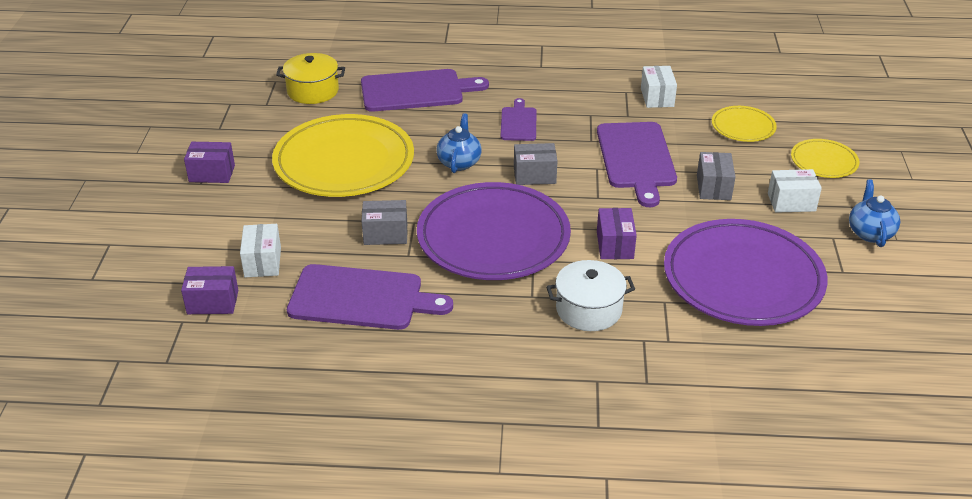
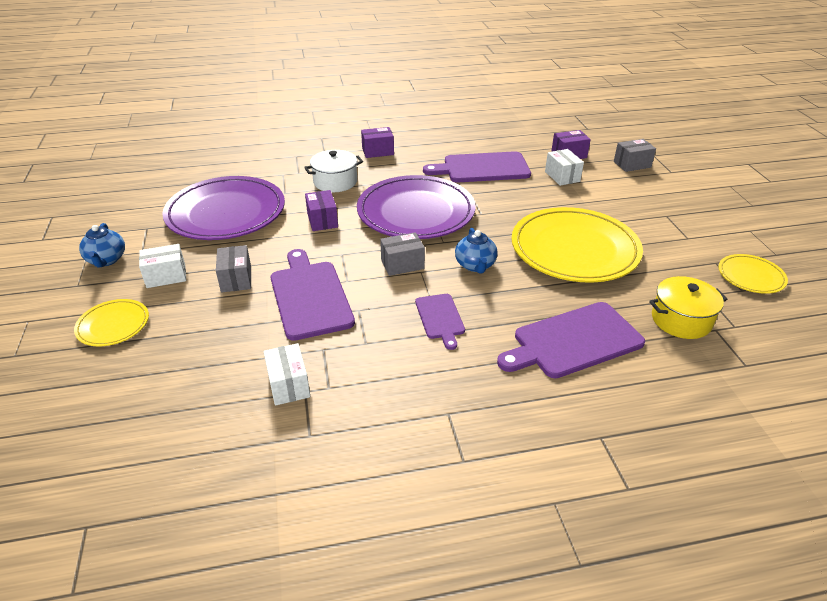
camera: 165 degrees right, 0 degrees up
purple box [184,142,235,183] -> purple box moved to [361,127,394,158]
grey box [361,200,407,245] -> grey box moved to [614,139,656,172]
yellow plate [712,106,777,142] -> yellow plate moved to [719,254,788,294]

